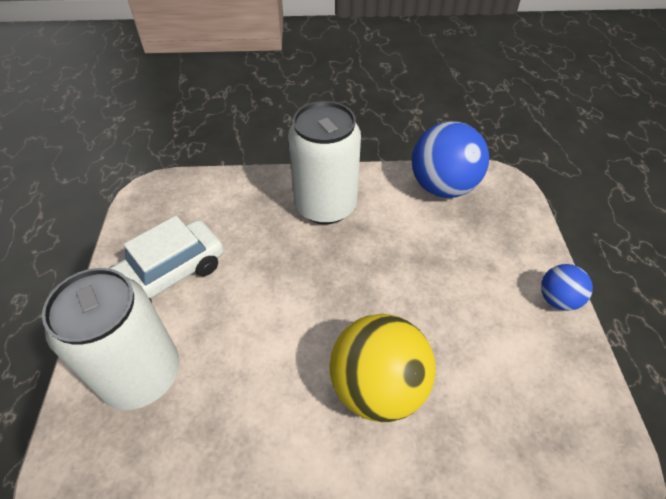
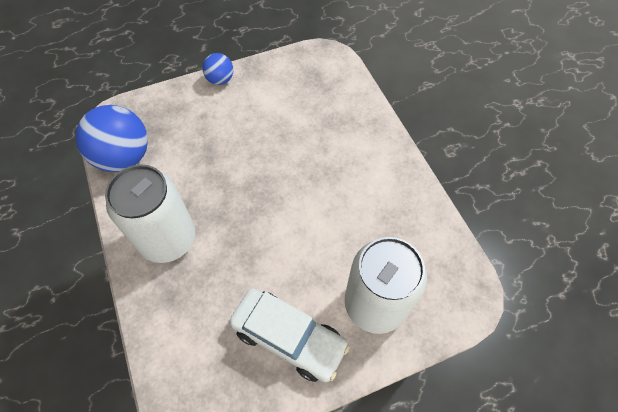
camera: 110 degrees left, 10 degrees up
yellow ball [330,314,436,422] -> none

